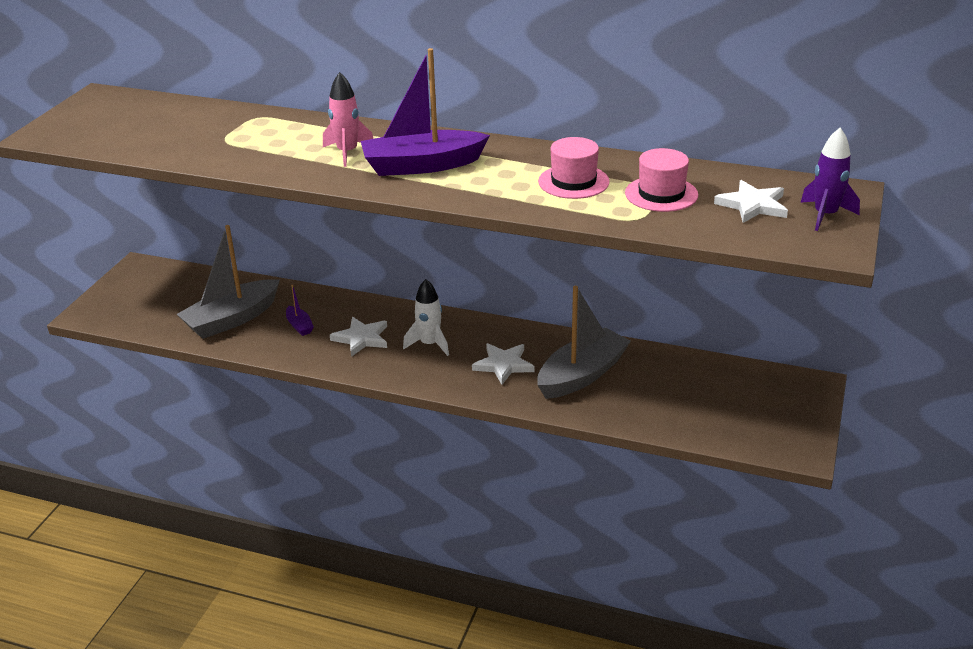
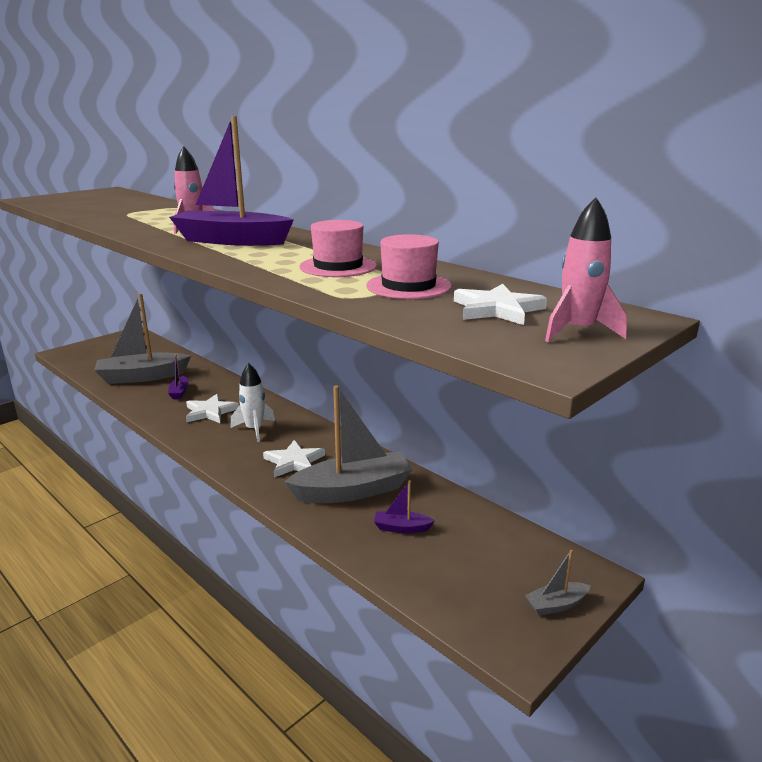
camera: 25 degrees right, 10 degrees down
purple rocket [801,128,860,231] -> pink rocket [545,197,627,342]
none -> purple boat [374,480,435,533]
none -> grey boat [525,550,591,616]

